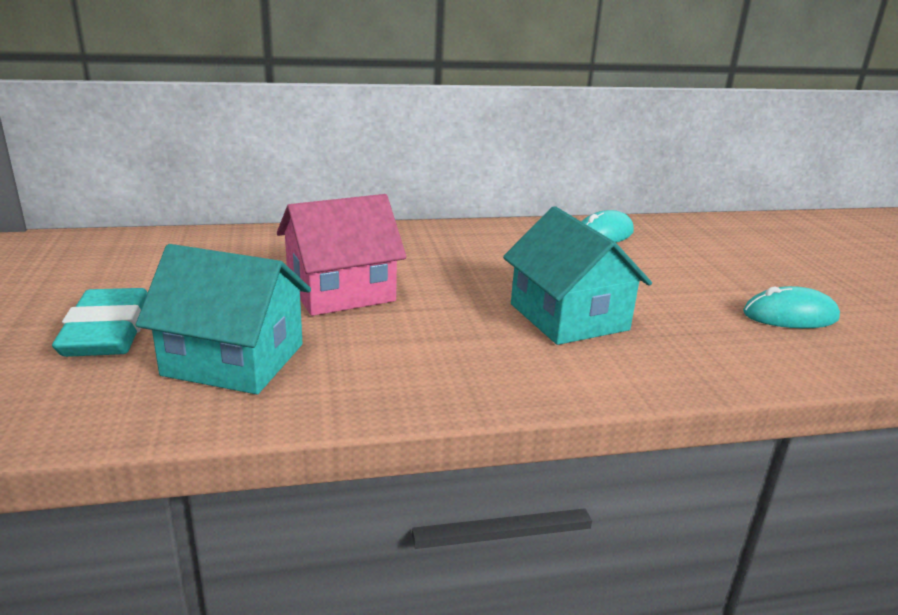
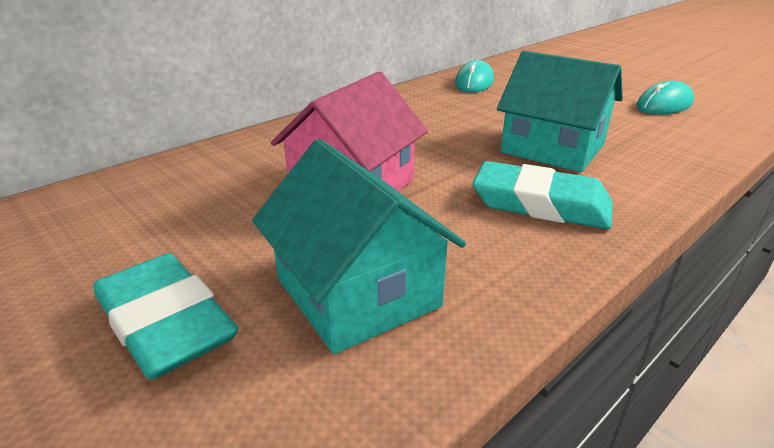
camera: 30 degrees left, 5 degrees up
turquoise house [136,244,311,394] -> turquoise house turned 75 degrees clockwise [252,139,466,354]
none -> turquoise eraser [473,161,613,229]

